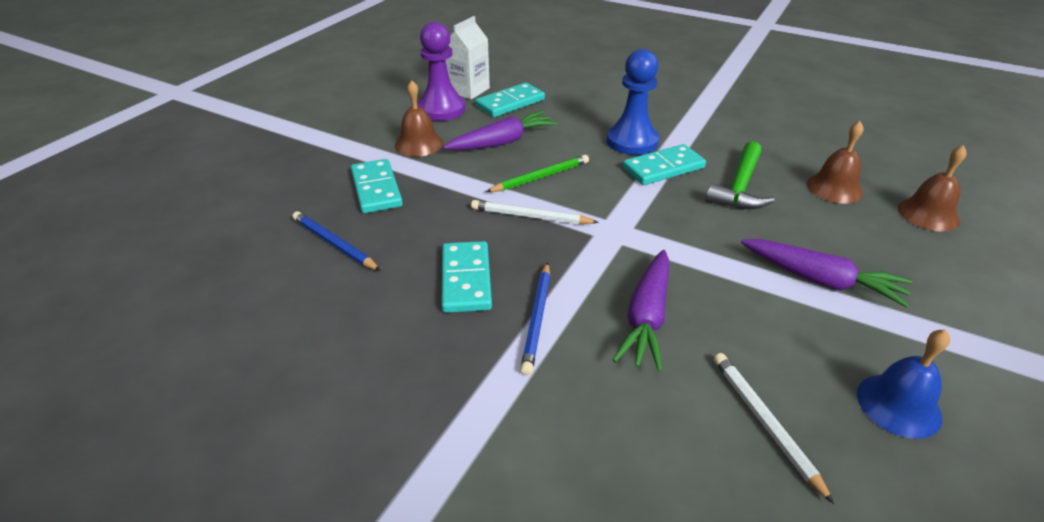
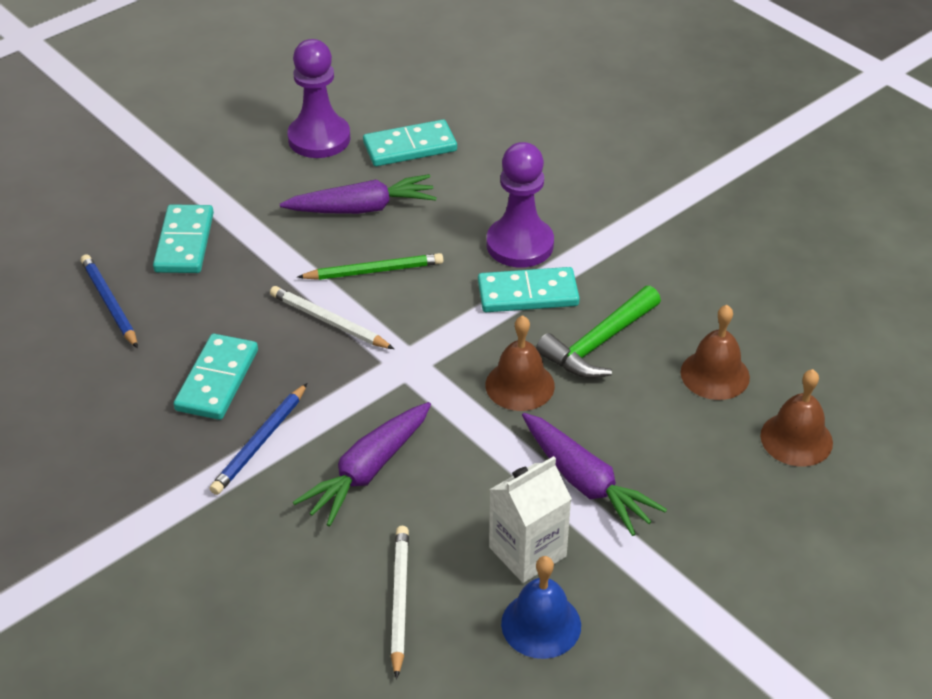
camera: 20 degrees right, 5 degrees up
brown bell [395,80,443,157] -> brown bell moved to [486,315,555,411]
white carton [446,16,490,100] -> white carton moved to [489,456,572,583]
blue pawn [607,49,659,155] -> purple pawn [487,142,554,267]

